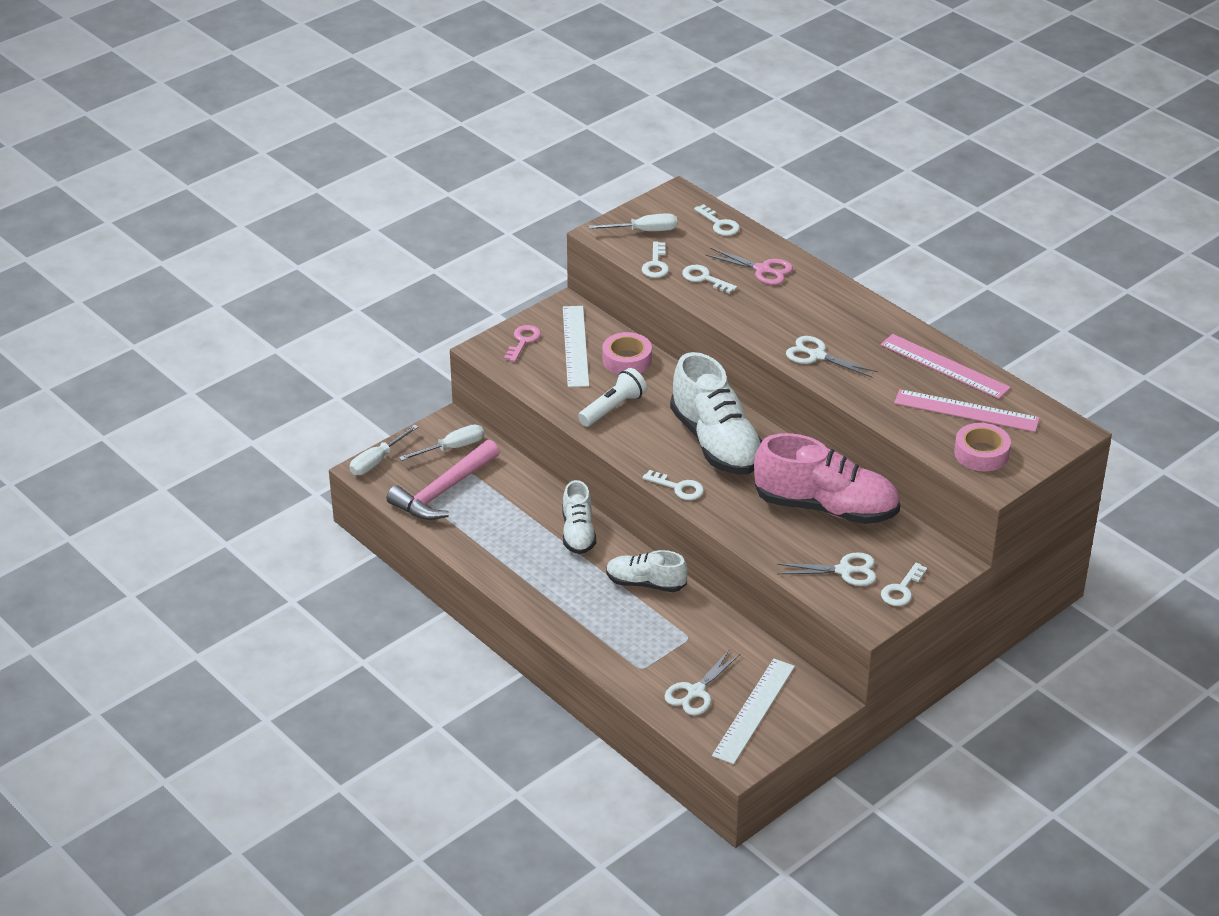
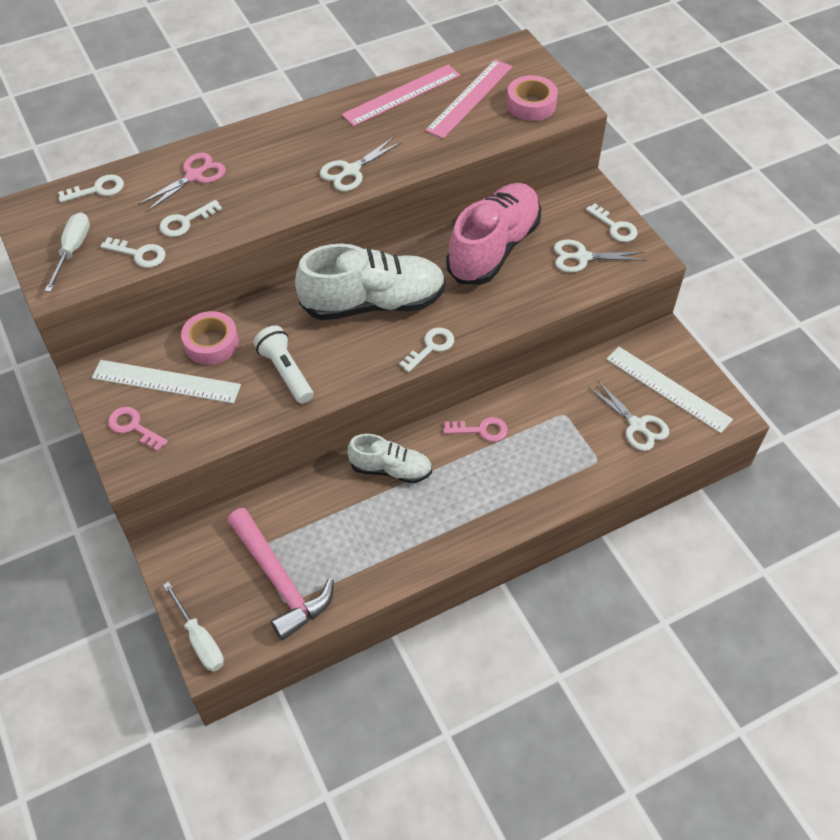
camera: 75 degrees left, 15 degrees up
white screwdriver [399,424,484,461] -> none
white shoe [606,550,688,592] -> pink key [443,417,508,442]
white scissors [777,552,877,586] -> white scissors turned 105 degrees counterclockwise [554,239,646,273]

